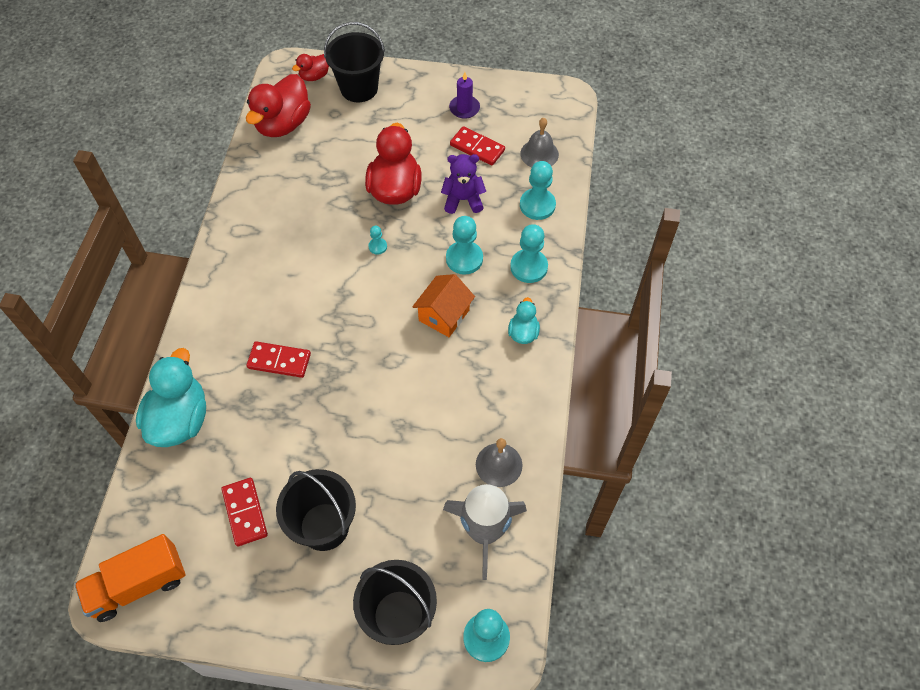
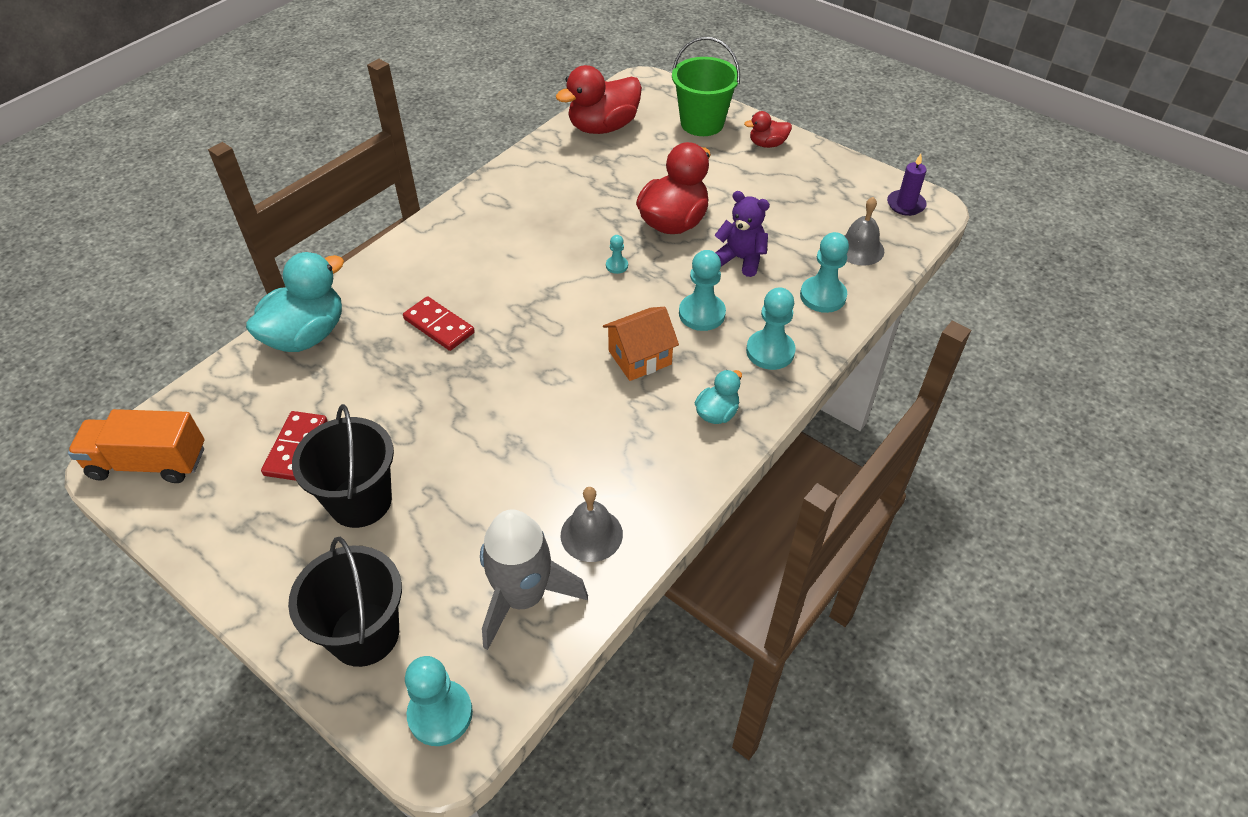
camera: 30 degrees right, 10 degrees down
red duck [292,54,329,81] -> red duck moved to [744,111,792,148]
black bucket [324,22,385,102] -> green bucket [672,37,740,136]
purple candle [449,72,480,119] -> purple candle moved to [887,154,927,216]
red domino [450,126,505,165] -> none

